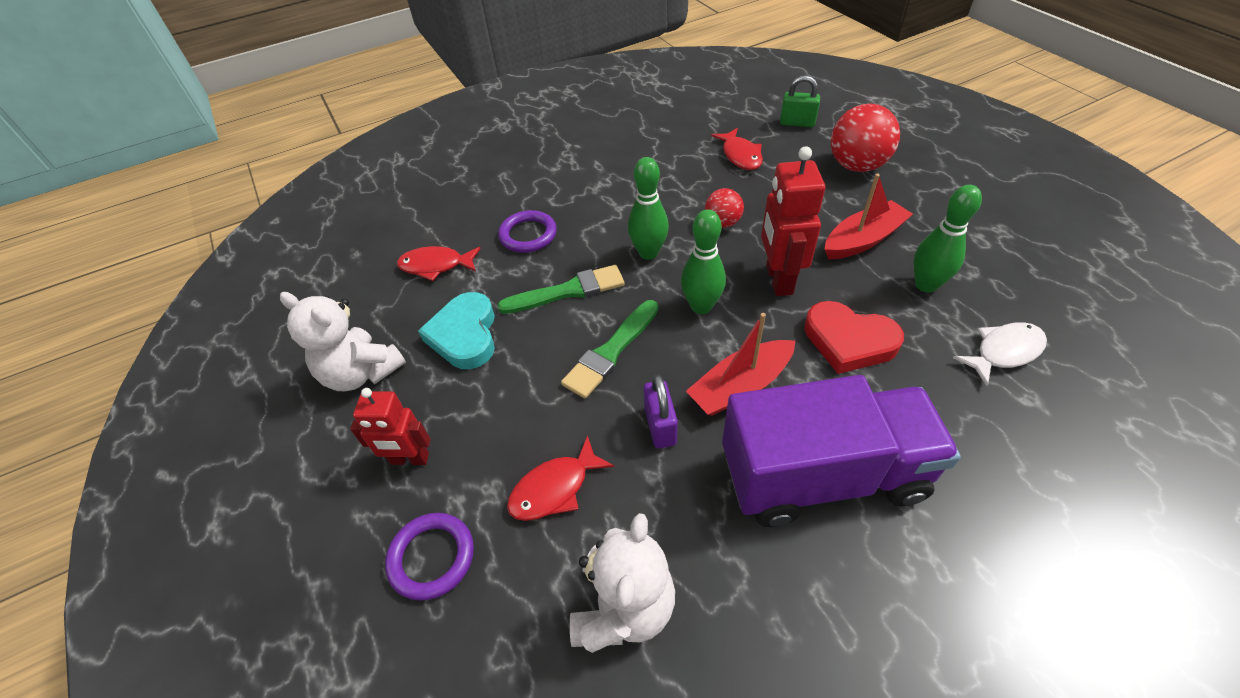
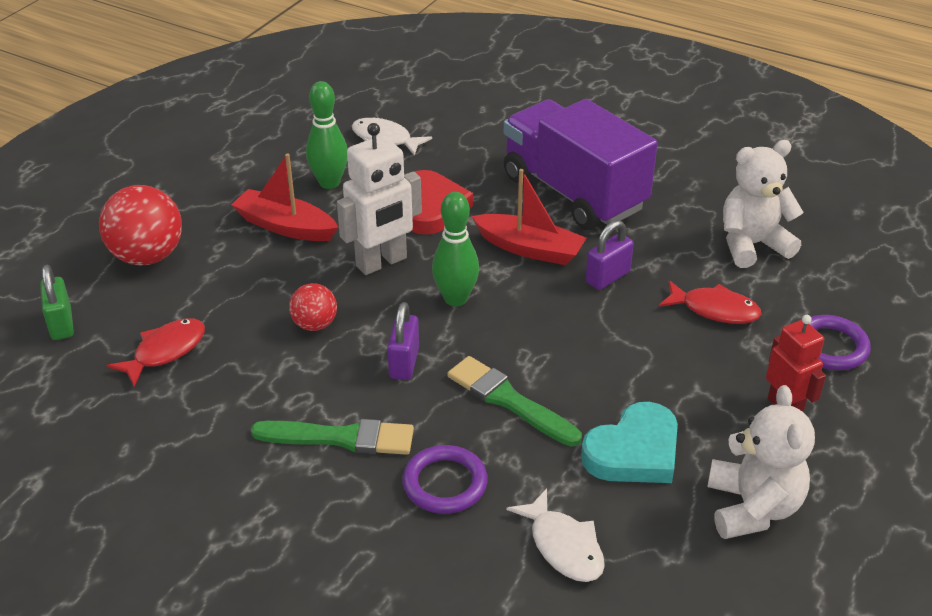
camera: 125 degrees left, 10 degrees down
red fish [397,246,481,281] -> white fish [507,488,605,582]
green brush [561,300,658,398] -> green brush moved to [251,419,414,455]
green bowling pin [628,157,669,260] -> purple padlock [387,302,419,380]
red robot [761,146,825,296] -> white robot [337,123,422,275]

